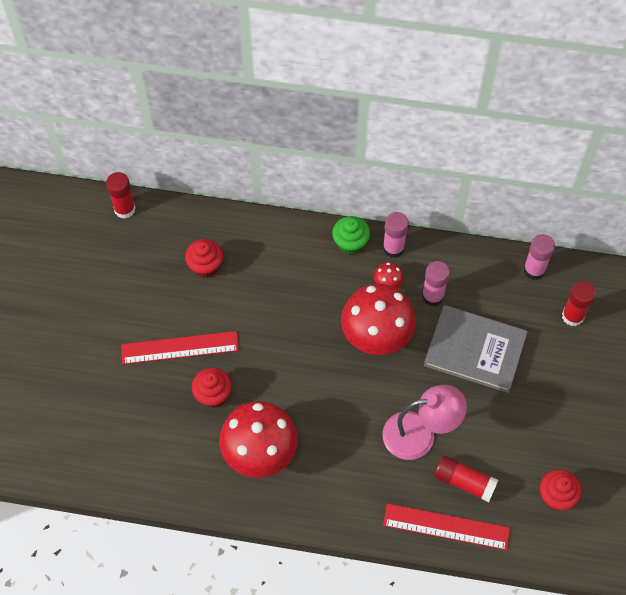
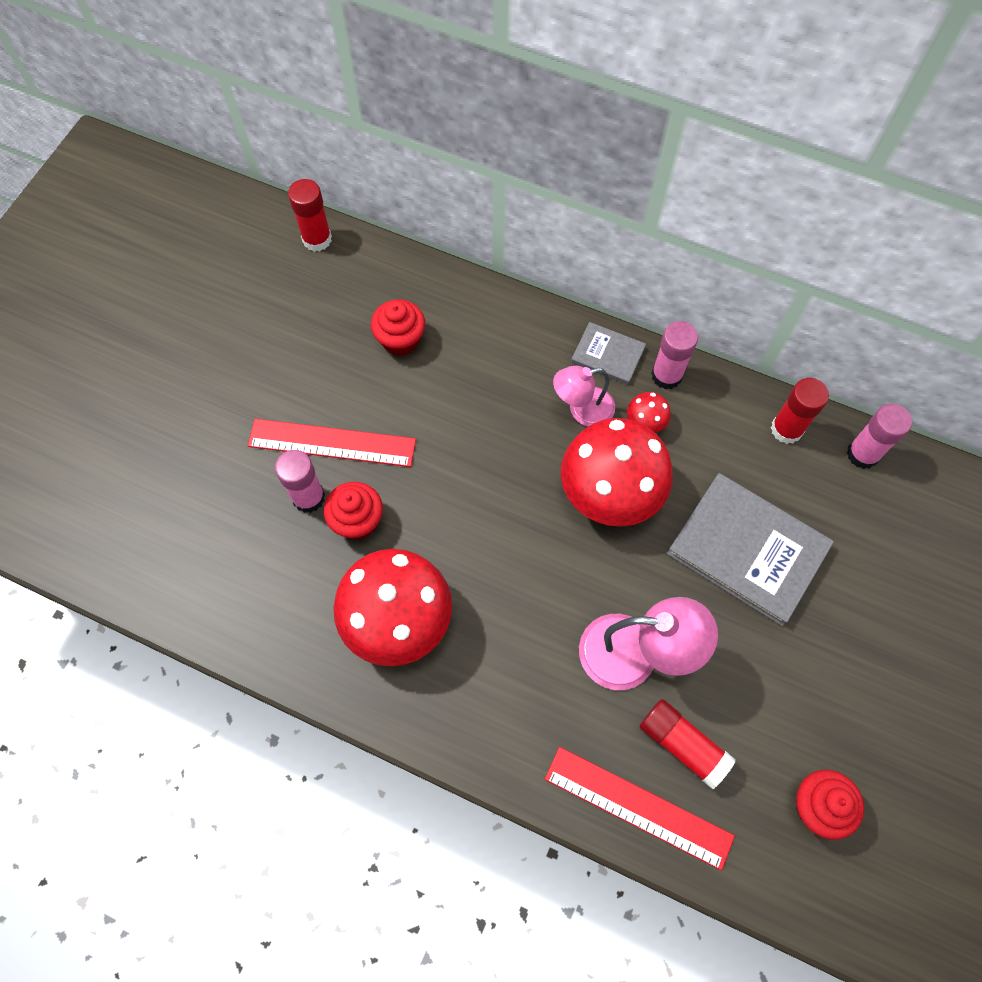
camera: 15 degrees right, 5 degrees up
green cupcake [332,216,370,255] -> grey book [571,322,646,385]
pink glue stick [422,261,450,306] -> pink glue stick moved to [275,450,325,513]
red glue stick [562,281,596,326] -> red glue stick moved to [771,378,829,444]
none -> pink lamp [553,366,615,427]

